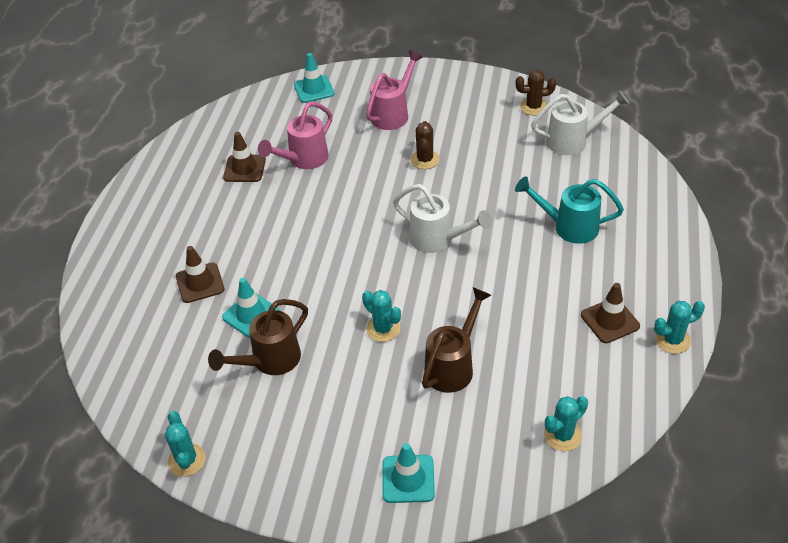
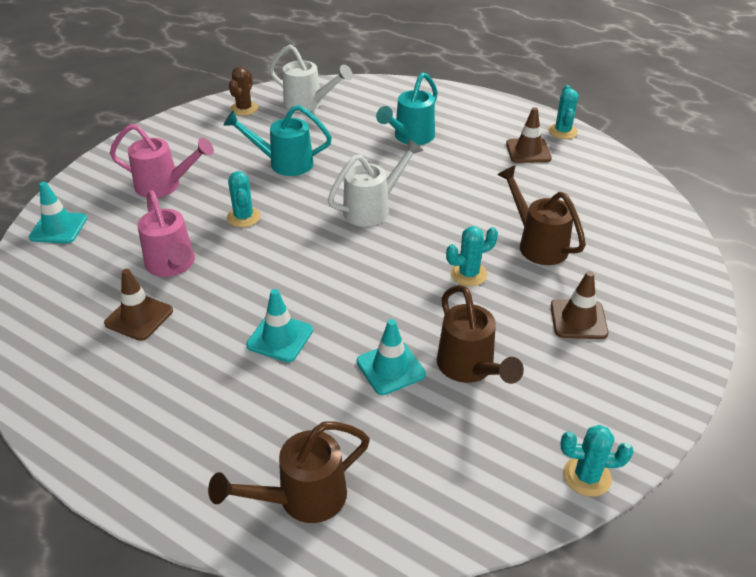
camera: 70 degrees left, 5 degrees down
brown traffic cone [176,246,225,303] -> brown traffic cone moved to [551,271,608,339]
pink watering can [366,50,423,130] -> pink watering can turned 135 degrees clockwise [110,124,214,198]
turquoise traffic cone [383,443,435,503] -> turquoise traffic cone moved to [246,289,313,362]
brown cactus [411,121,440,169] -> none
white watering can [531,90,630,155] -> white watering can turned 105 degrees clockwise [269,45,353,112]
turquoise cactus [544,396,588,451] -> turquoise cactus moved to [227,171,261,228]
none -> brown watering can [208,421,370,523]
none -> turquoise watering can [223,105,332,176]

